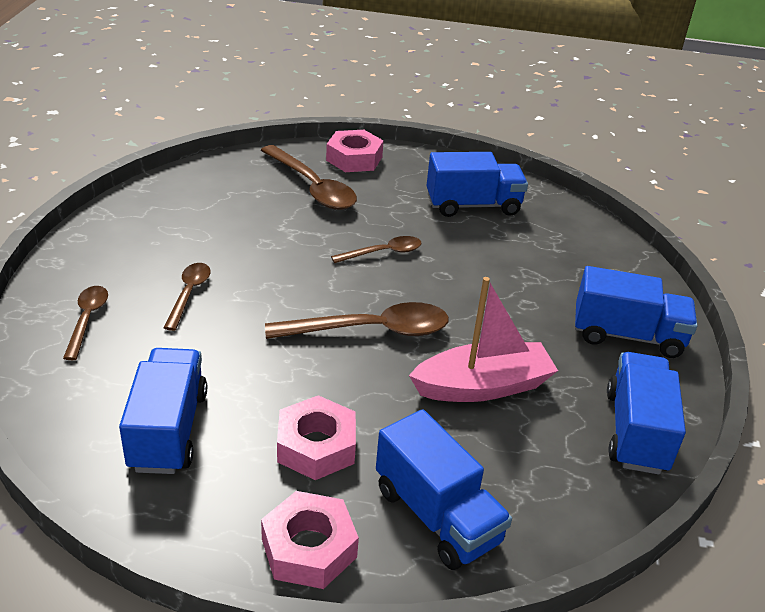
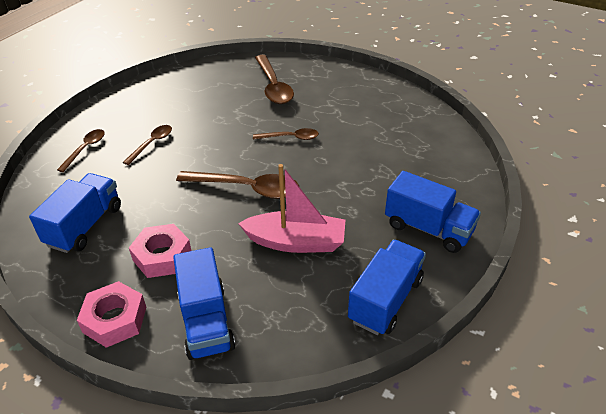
camera: 25 degrees right, 5 degrees up
pink nut [326,130,384,172] -> none
blue truck [426,152,528,217] -> none

